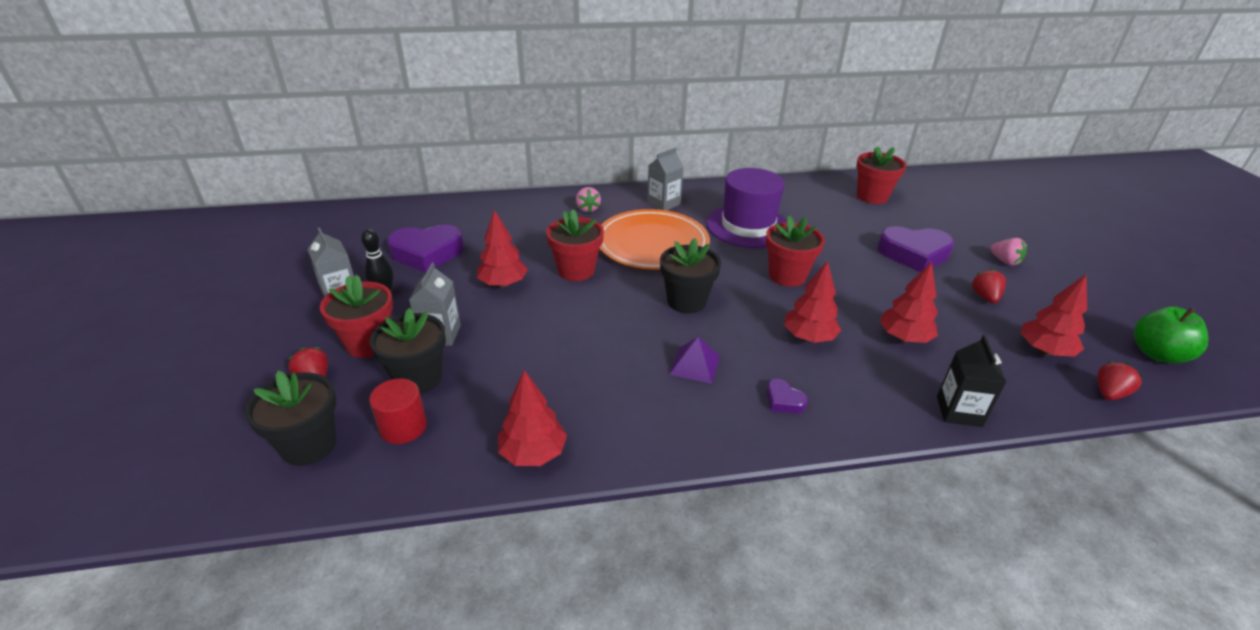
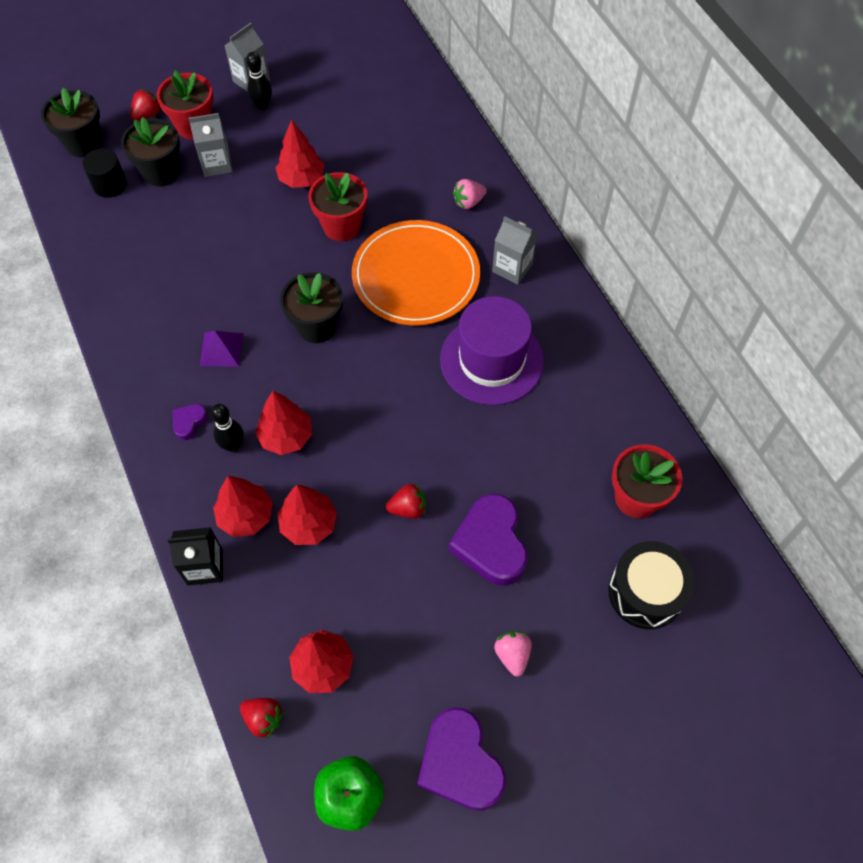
camera: 75 degrees right, 25 degrees up
red cylinder [369,378,427,444] -> black cylinder [82,148,127,198]
purple heart [387,225,464,272] -> purple heart moved to [417,707,506,811]
red tree [498,370,567,466] -> red tree moved to [213,476,273,537]
red flower pot [766,215,825,287] -> none
red strawberry [972,269,1006,303] -> red strawberry moved to [386,483,426,518]
pink strawberry [990,238,1027,266] -> pink strawberry turned 135 degrees clockwise [494,631,532,677]
none -> black bowling pin [211,404,244,452]
none -> black drum [608,541,695,629]

